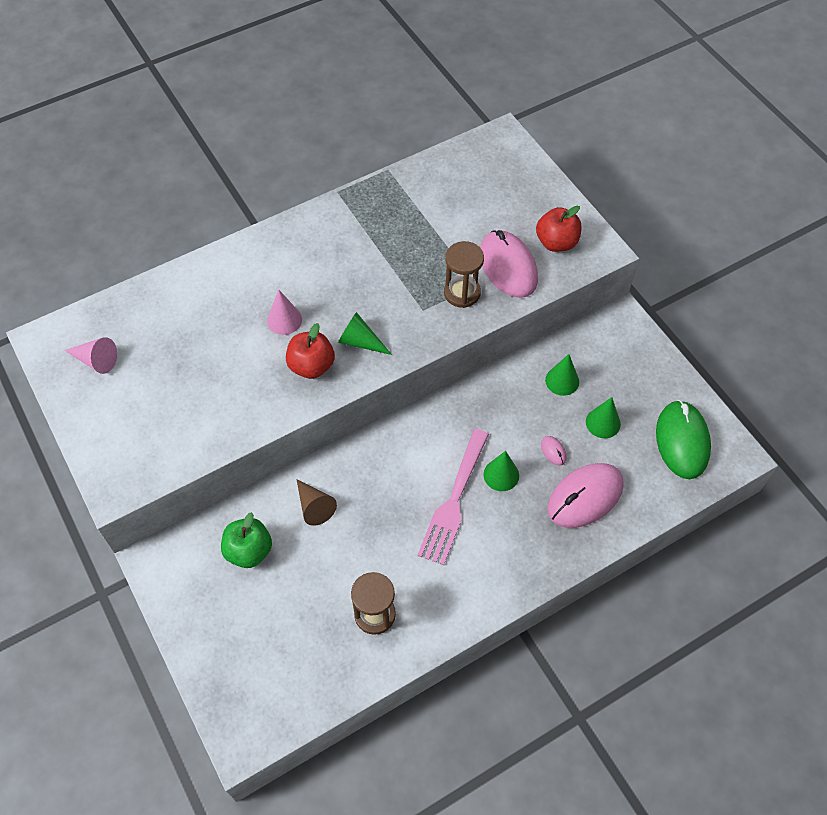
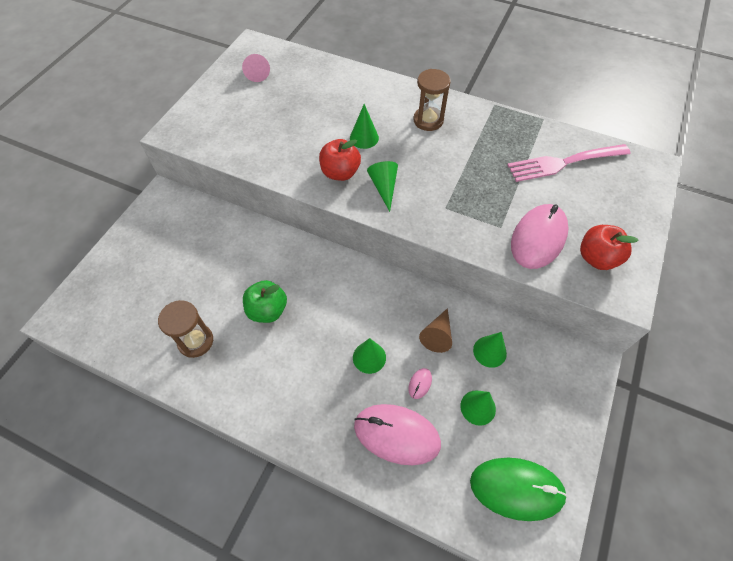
camera: 55 degrees right, 0 degrees up
green apple [221,512,272,568] -> green apple moved to [243,280,287,323]
pink cone [267,289,302,335] -> green cone [350,104,379,149]
brown cone [296,479,337,526] -> brown cone moved to [419,308,452,353]
pink fork [417,429,489,565] -> pink fork moved to [507,144,631,182]
brown hourglass [444,241,484,308] -> brown hourglass moved to [413,69,451,131]
green mouse [656,400,711,479] -> green mouse turned 45 degrees clockwise [470,458,567,521]

